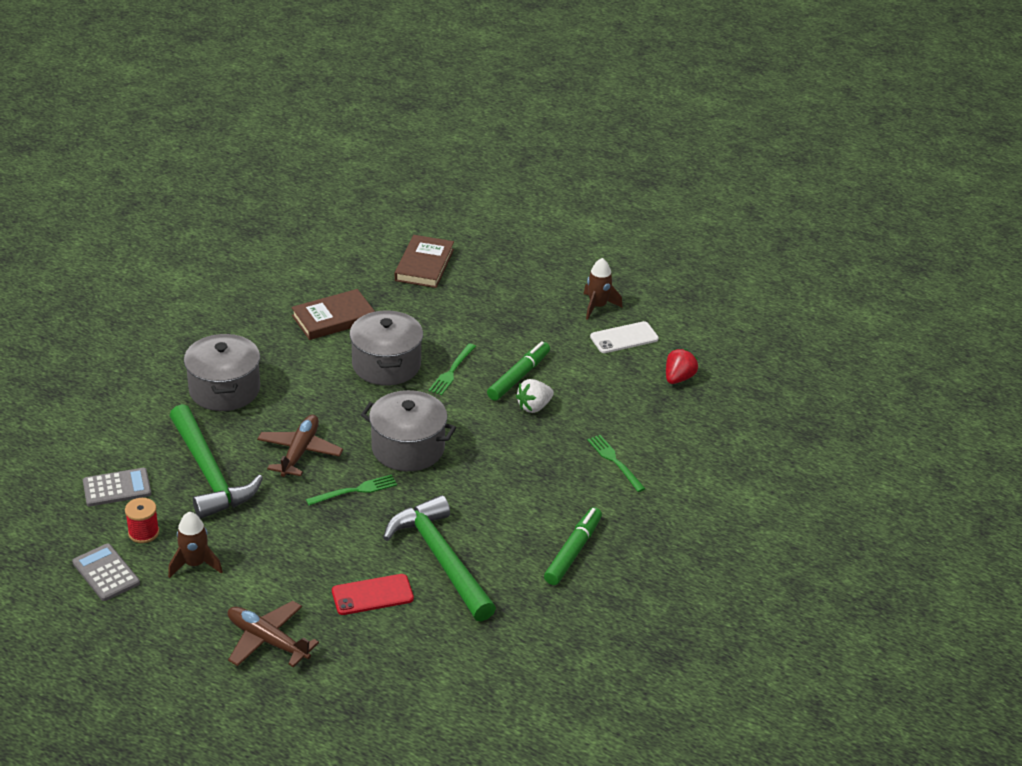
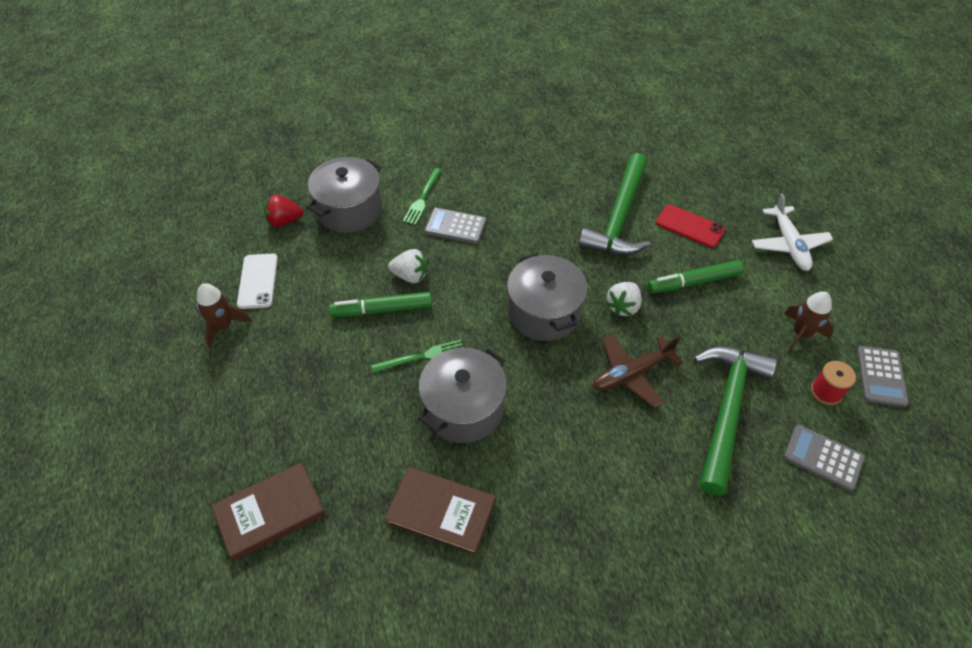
camera: 130 degrees left, 15 degrees up
grey pot [184,334,260,411] -> grey pot moved to [307,157,382,233]
brown plane [228,601,319,667] -> white plane [752,193,833,271]
green fork [306,474,397,506] -> white strawberry [606,282,642,316]
green marker [544,507,602,585] -> green marker moved to [647,260,744,293]
white phone [590,321,659,353] -> white phone turned 60 degrees clockwise [237,254,278,309]
none -> grey calculator [425,208,486,244]

